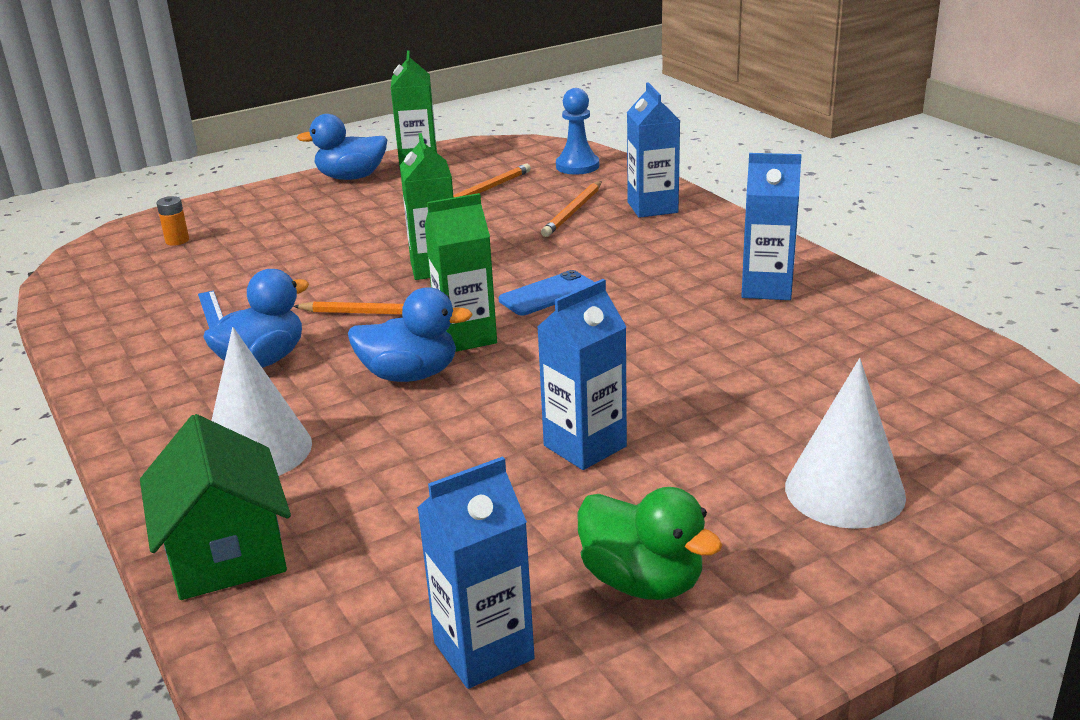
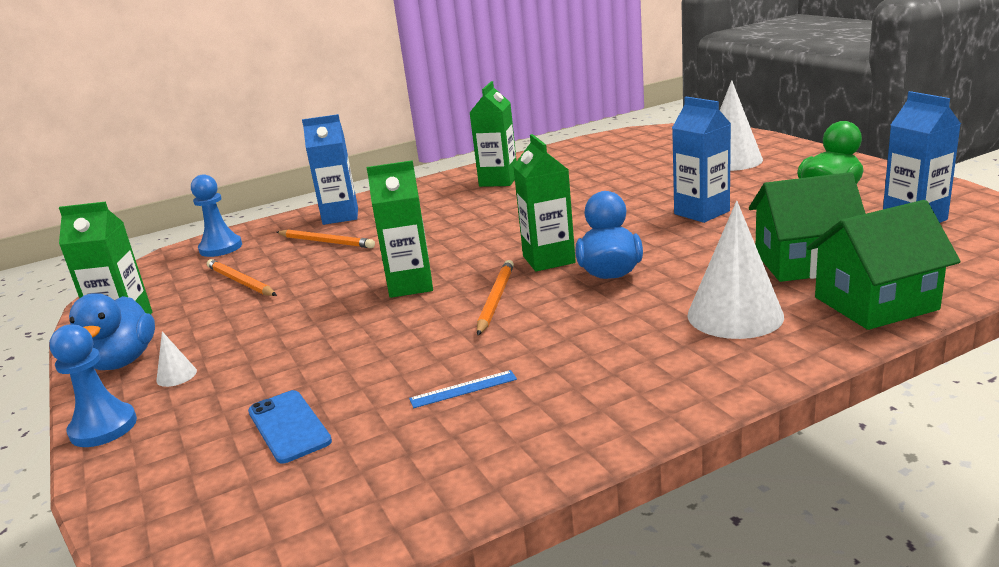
camera: 85 degrees left, 5 degrees down
orange battery [156,196,189,246] -> none
blue duck [203,269,309,368] -> none
blue phone [499,270,594,315] -> blue phone moved to [248,390,332,464]
blue carton [741,153,802,300] -> green carton [470,81,517,187]
none -> blue pawn [49,324,137,447]
none -> white cone [156,331,197,387]
none -> green house [749,172,866,282]

